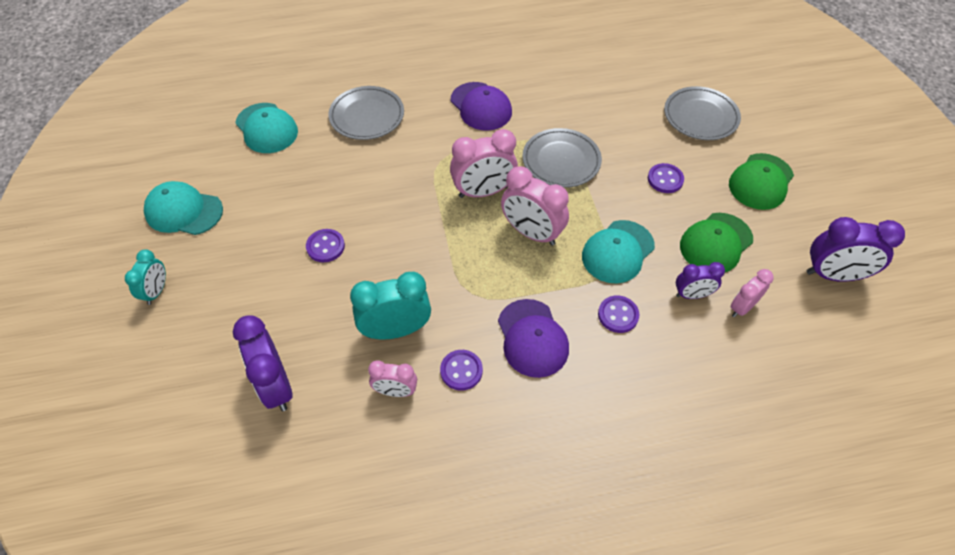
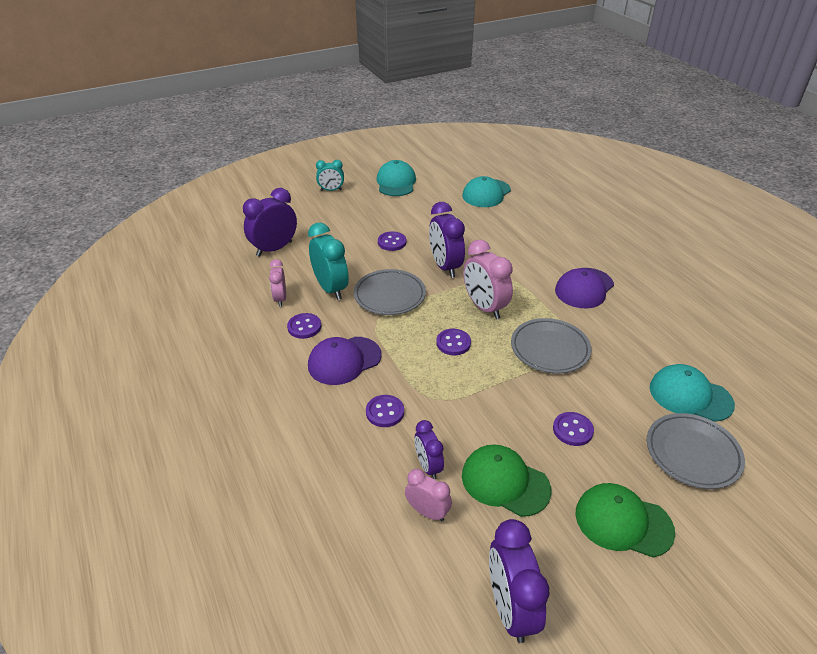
camera: 75 degrees right, 15 degrees down
grey plate [328,86,404,140] -> grey plate moved to [354,269,426,315]
pink clock [501,166,569,246] -> purple button [436,329,471,355]
turquoise cap [582,220,655,283] -> turquoise cap moved to [650,364,735,422]
none -> purple clock [429,202,465,278]

